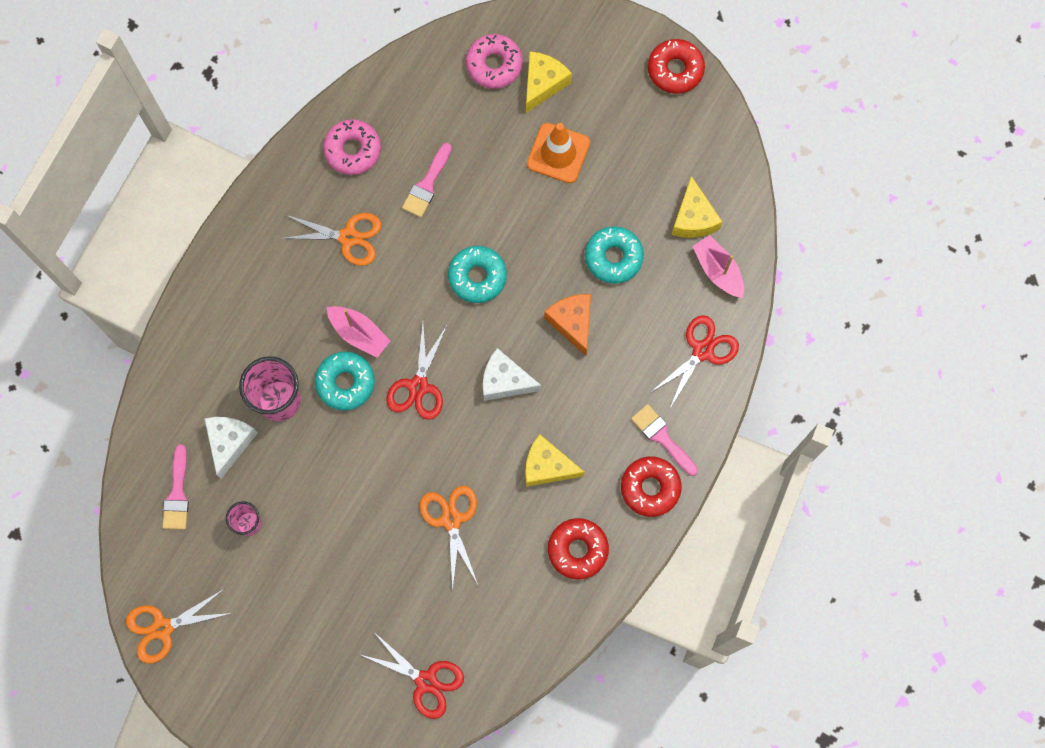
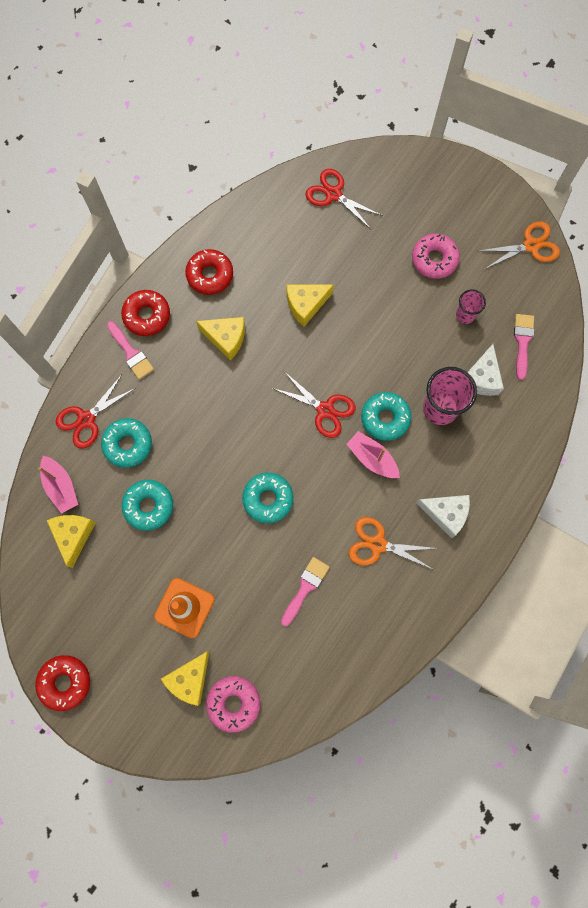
camera: 175 degrees left, 0 degrees up
pink donut [323,119,381,175] -> pink donut moved to [412,234,460,279]
red scissors [386,324,448,420] -> red scissors turned 105 degrees clockwise [272,372,356,438]
orange scissors [420,485,478,591] -> yellow cheese [287,284,334,327]
white cheese [483,348,541,401] -> white cheese moved to [416,495,470,538]
orange cheese [544,294,591,356] -> none
none -> turquoise donut [101,418,152,468]

